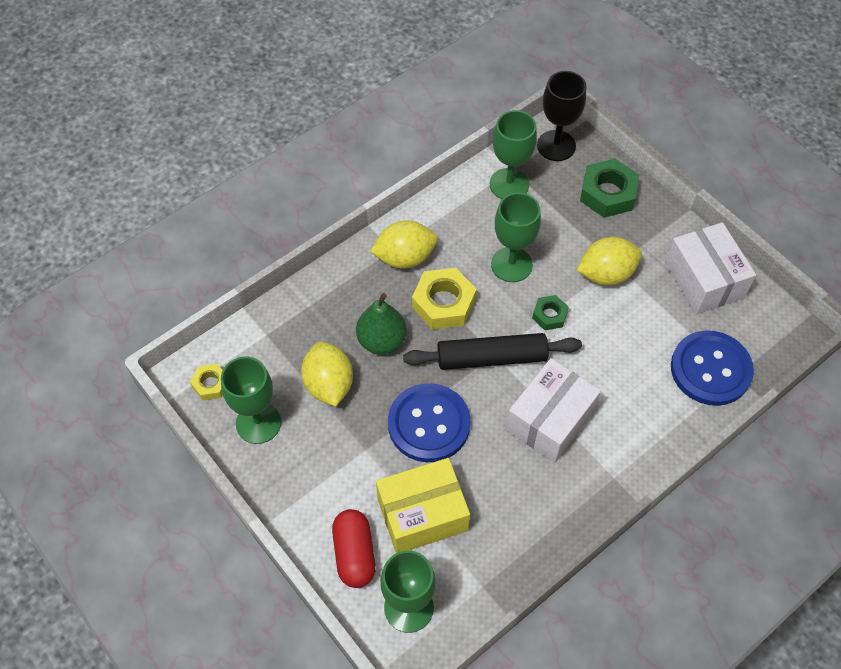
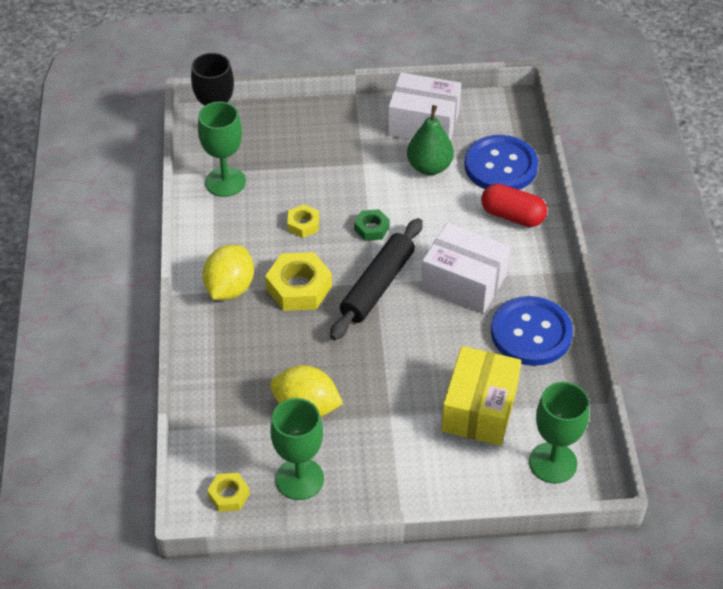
camera: 55 degrees left, 10 degrees down
red capsule [332,509,376,588] -> red capsule moved to [481,184,547,227]
green pear [356,293,407,354] -> green pear moved to [407,105,454,175]
blue button [388,383,471,462] -> blue button moved to [491,296,573,366]
green goblet [491,193,541,282] -> yellow nut [287,204,319,238]
white box [506,358,601,463] -> white box turned 45 degrees counterclockwise [421,223,510,313]
yellow lemon [577,237,642,285] -> none
green nut [580,159,639,218] -> none

